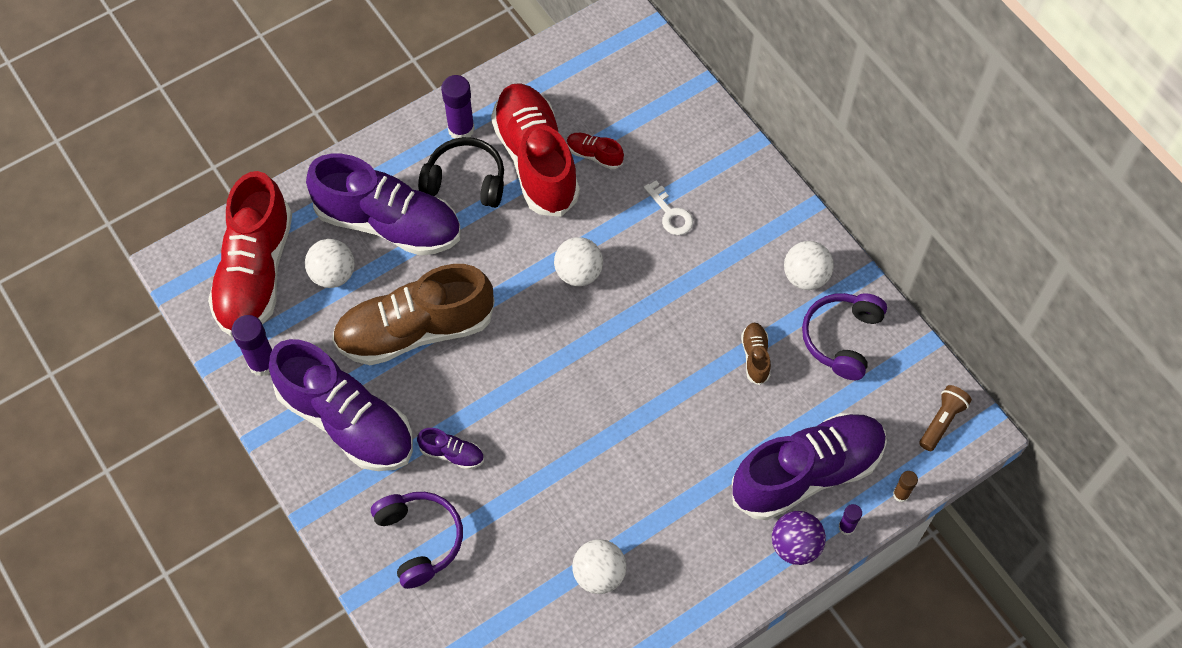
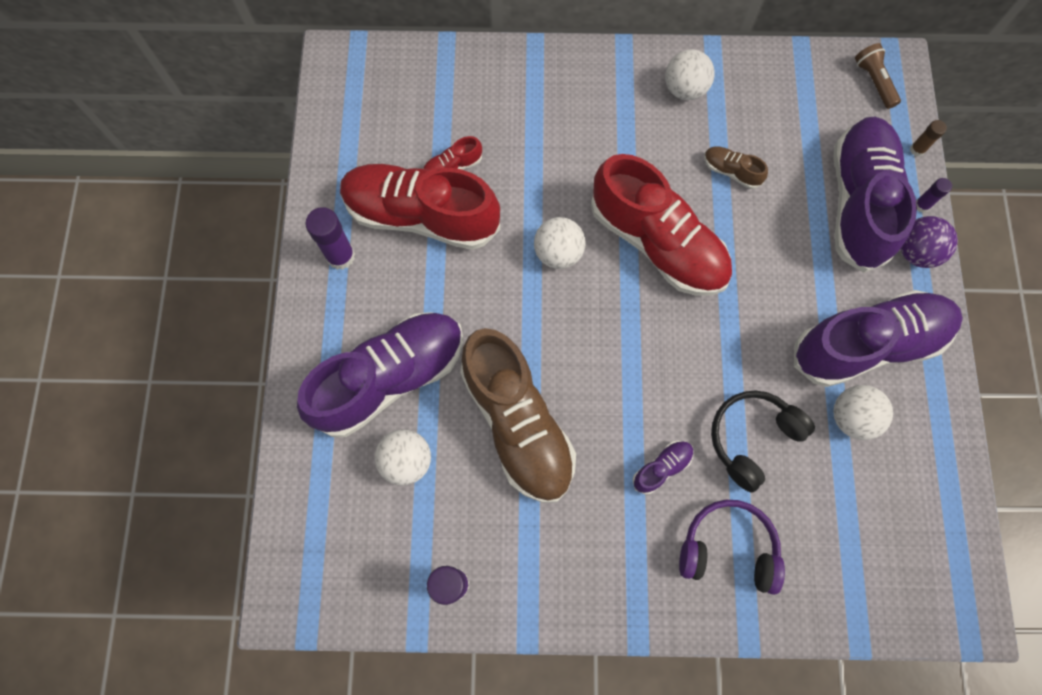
camera: 55 degrees left, 10 degrees up
red shoe [208,171,292,337] -> red shoe moved to [591,154,732,296]
purple shoe [269,339,413,471] -> purple shoe moved to [794,290,963,387]
brown shoe [332,264,495,365] -> brown shoe turned 45 degrees counterclockwise [460,328,576,503]
black headphones [418,137,504,208] -> black headphones moved to [711,390,815,493]
white key [644,181,693,235] -> none
purple headphones [802,293,887,380] -> none

